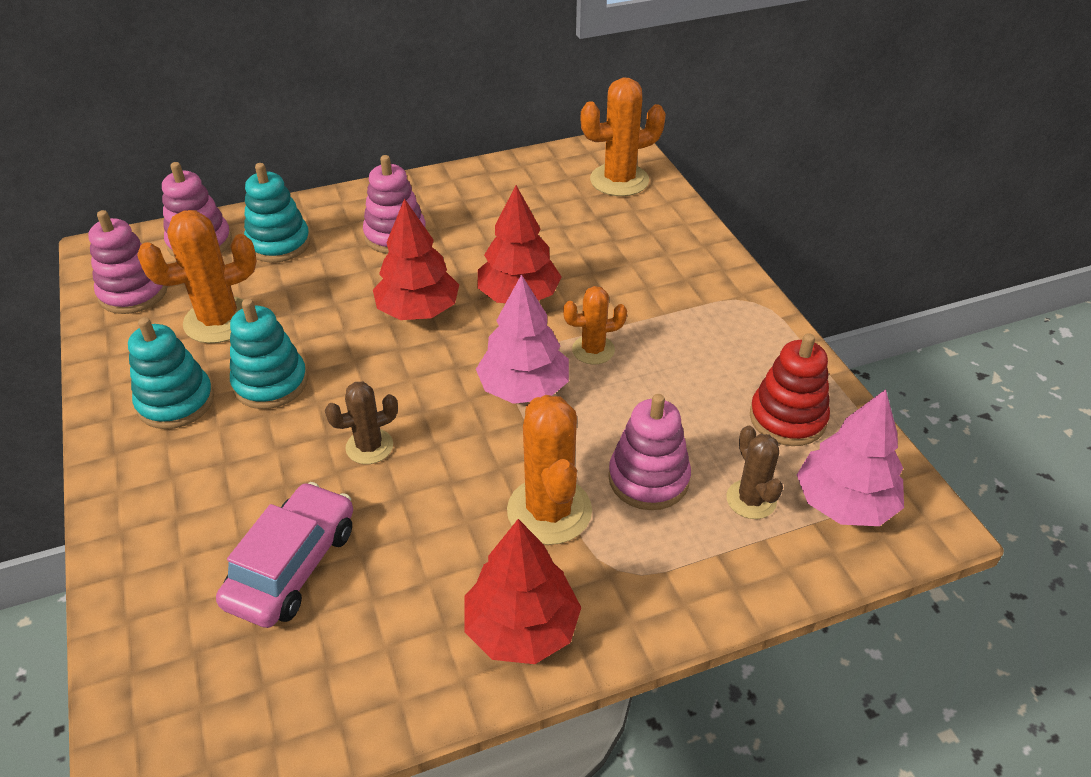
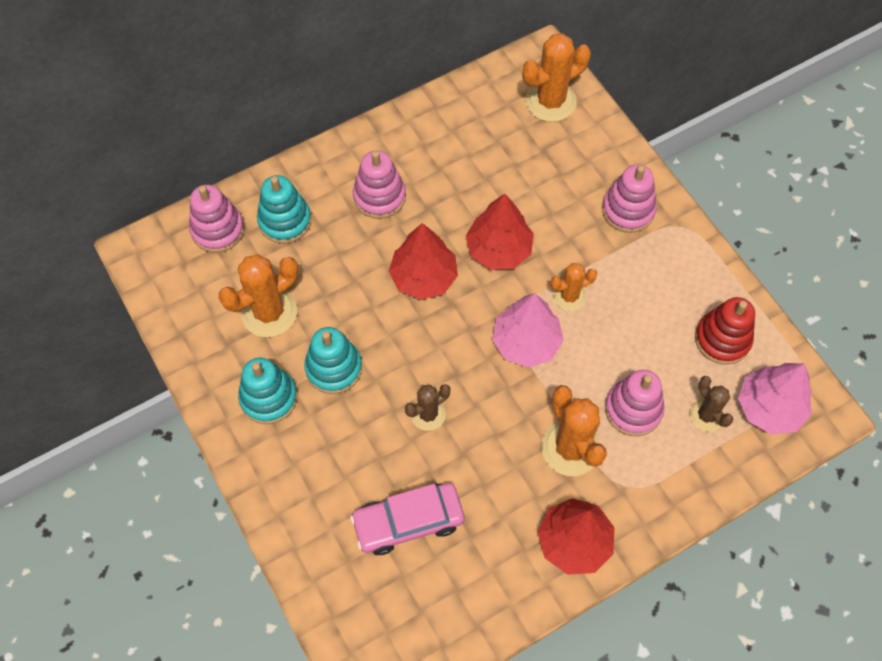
camera: 10 degrees left, 20 degrees up
pink stacking toy [88,210,168,314] -> pink stacking toy moved to [602,164,656,233]
pink car [216,482,353,628] -> pink car turned 120 degrees counterclockwise [350,483,464,555]

